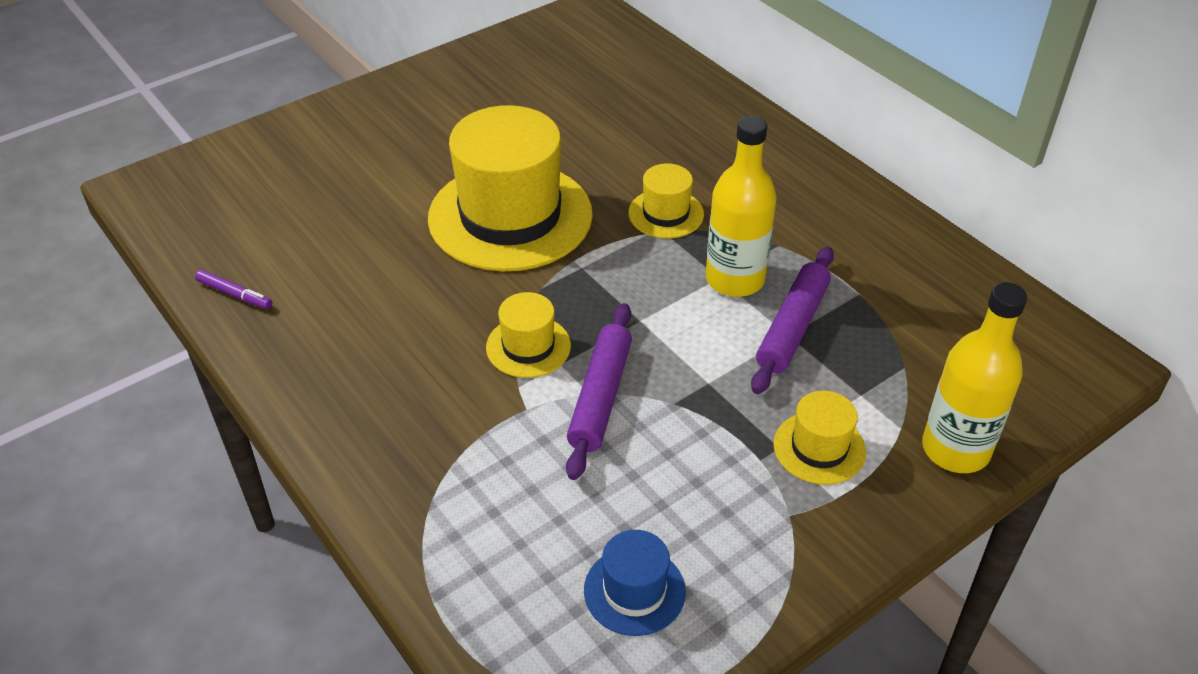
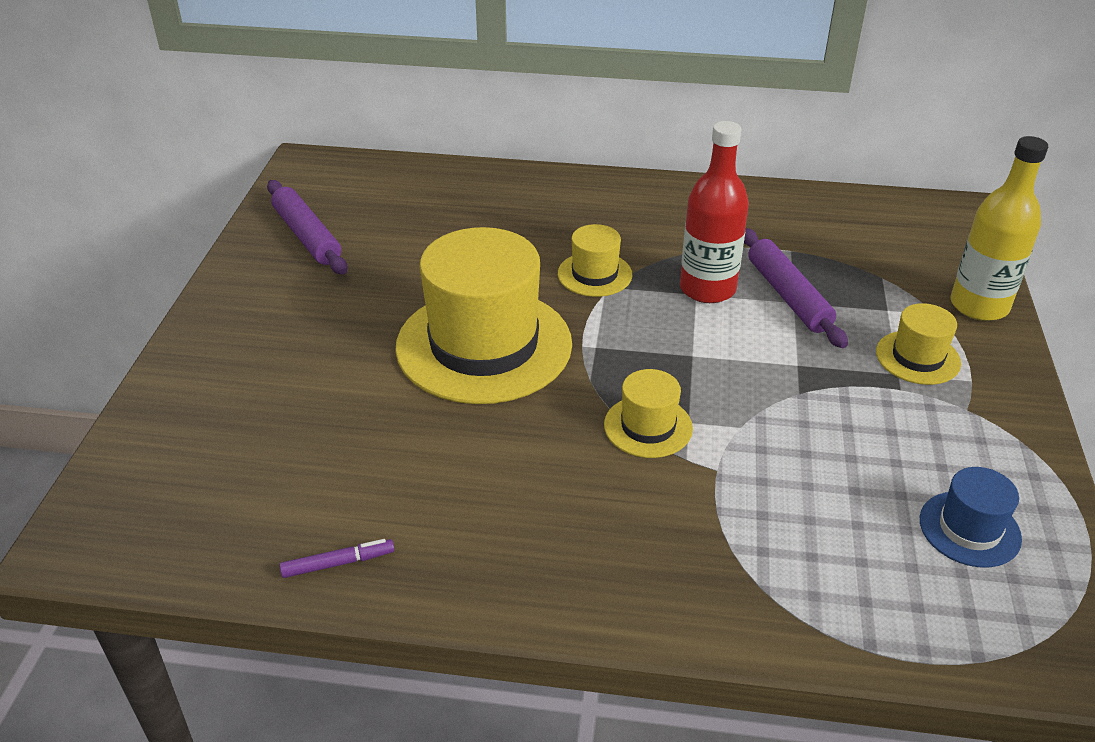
camera: 45 degrees left, 5 degrees down
purple rolling pin [566,303,632,480] -> purple rolling pin moved to [267,180,347,275]
yellow bottle [706,116,777,297] -> red bottle [680,121,749,303]

